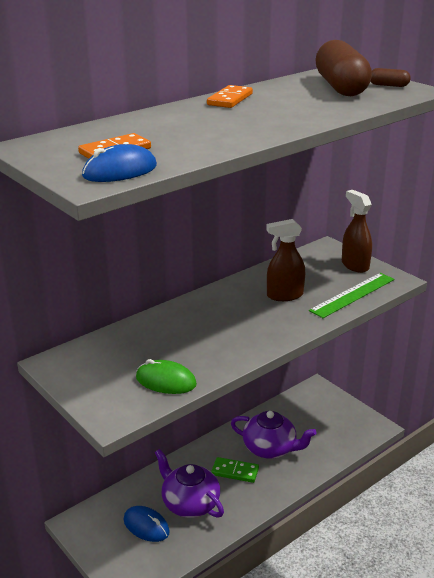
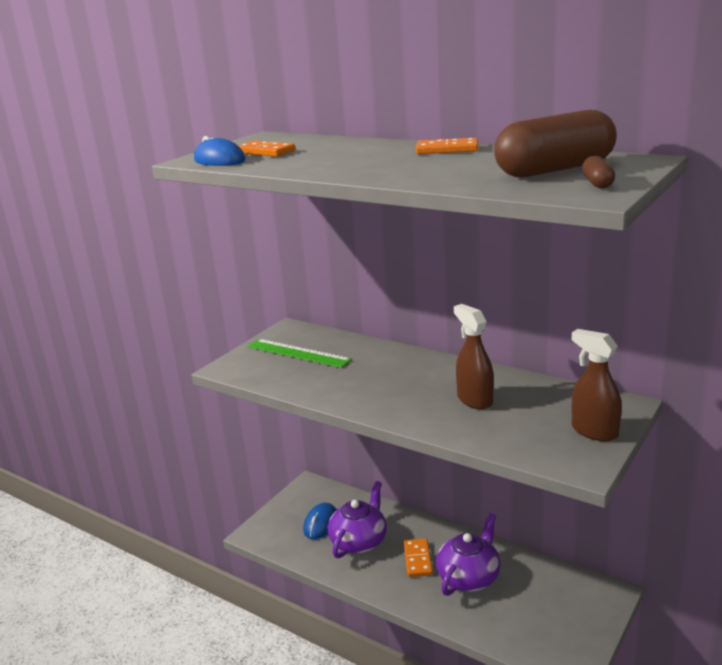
camera: 75 degrees right, 5 degrees down
green mouse [136,359,197,394] -> none
green domino [211,457,259,483] -> orange domino [404,538,433,577]
purple teapot [231,411,317,459] -> purple teapot turned 150 degrees counterclockwise [436,513,501,596]
green ruler [309,273,394,318] -> green ruler moved to [248,339,352,368]
brown spray bottle [342,190,372,273] -> brown spray bottle turned 90 degrees counterclockwise [571,329,622,441]

